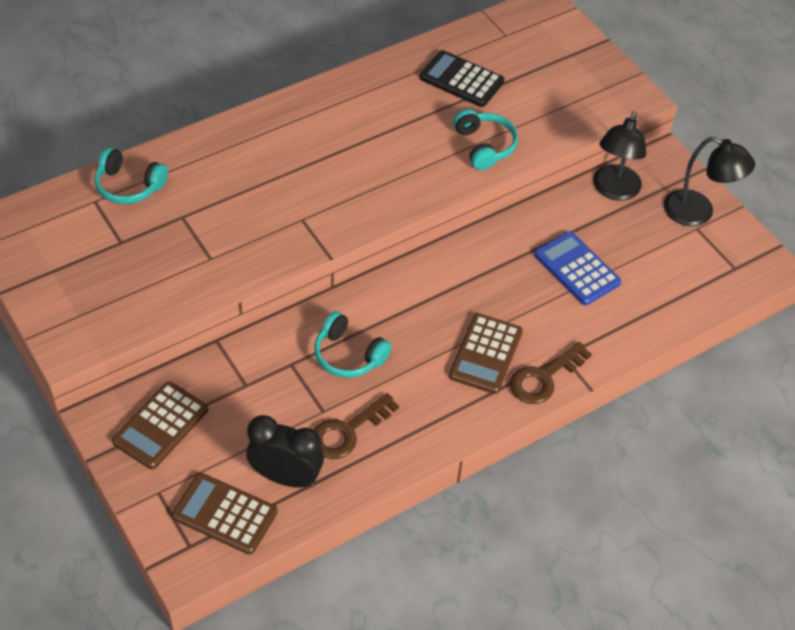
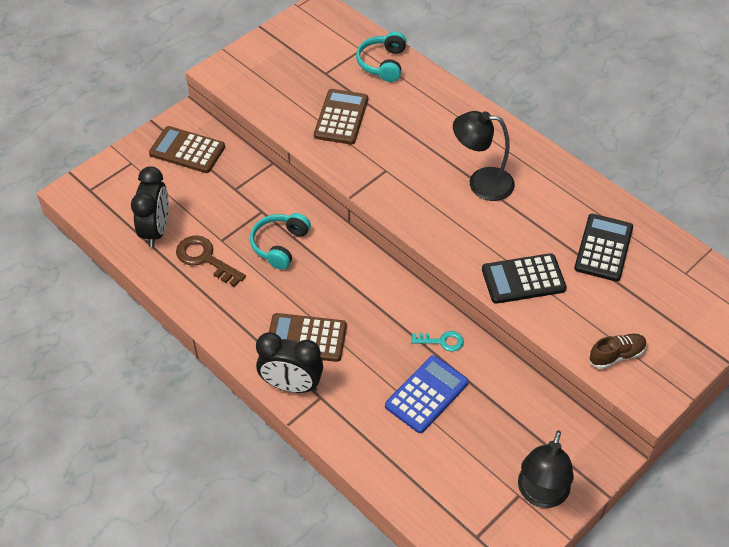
camera: 80 degrees right, 0 degrees up
brown calculator [172,473,277,554] -> brown calculator moved to [314,89,368,145]
turquoise headphones [453,109,518,170] -> black calculator [482,253,566,304]
brown key [510,342,592,404] -> black clock [256,332,323,393]
black lamp [593,111,646,201] -> black lamp moved to [453,111,515,201]
none -> turquoise key [411,331,464,351]
none -> brown shoe [589,334,647,369]

